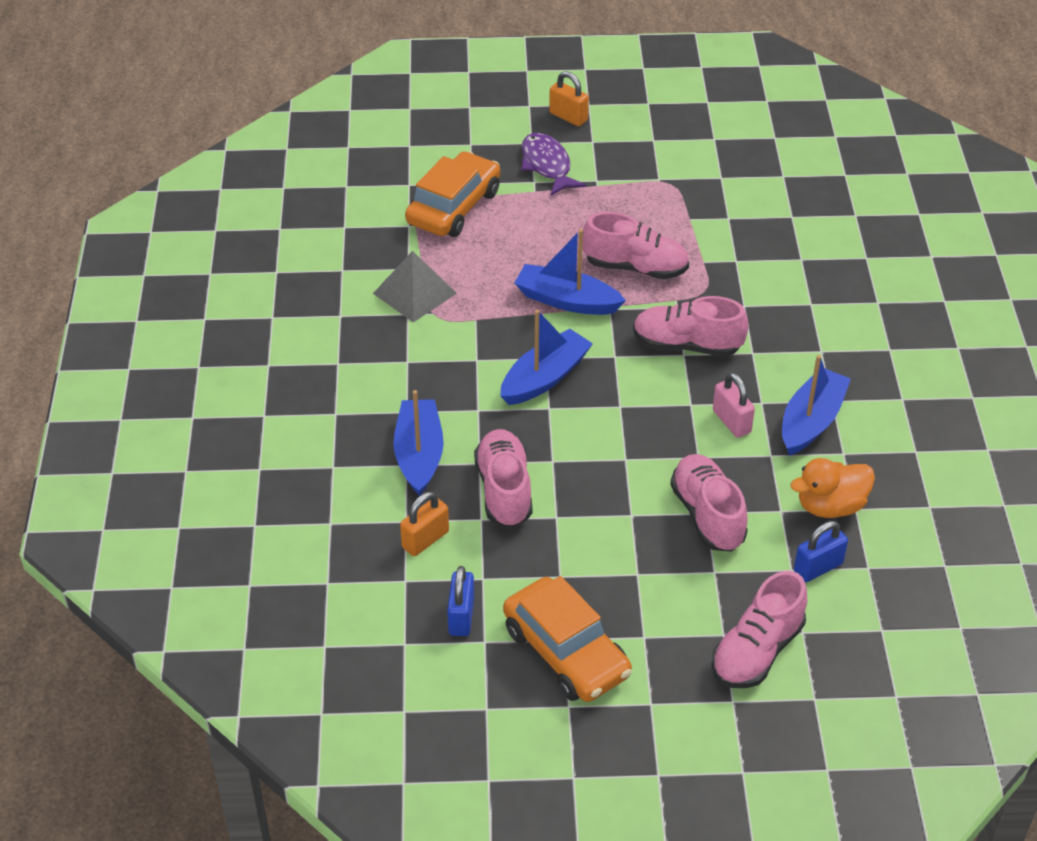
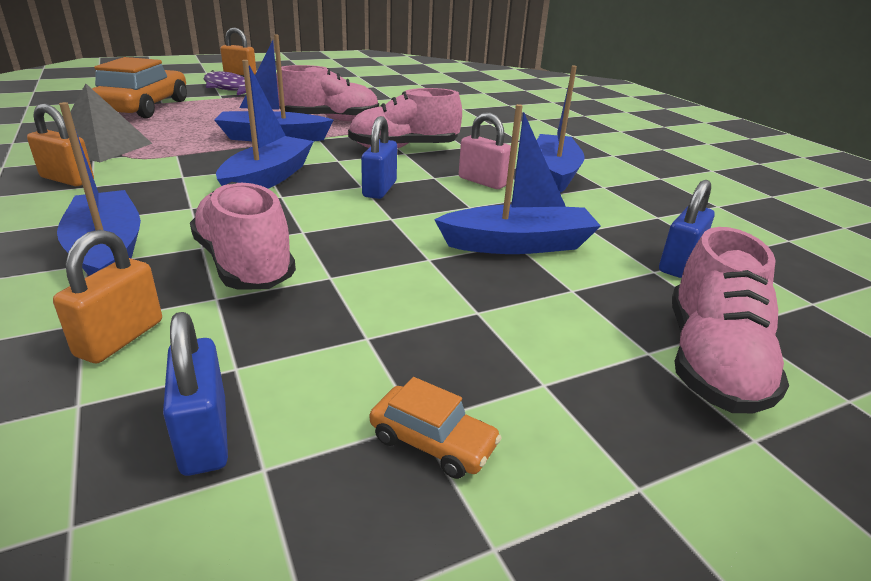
camera: 25 degrees left, 15 degrees down
orange car [503,576,632,702] -> orange car [370,377,502,479], size x0.44
pink shoe [670,454,748,552] -> blue boat [434,104,601,254]
orange duck [790,458,875,518] -> none
none -> orange padlock [27,104,94,186]
none -> blue padlock [361,116,397,199]

